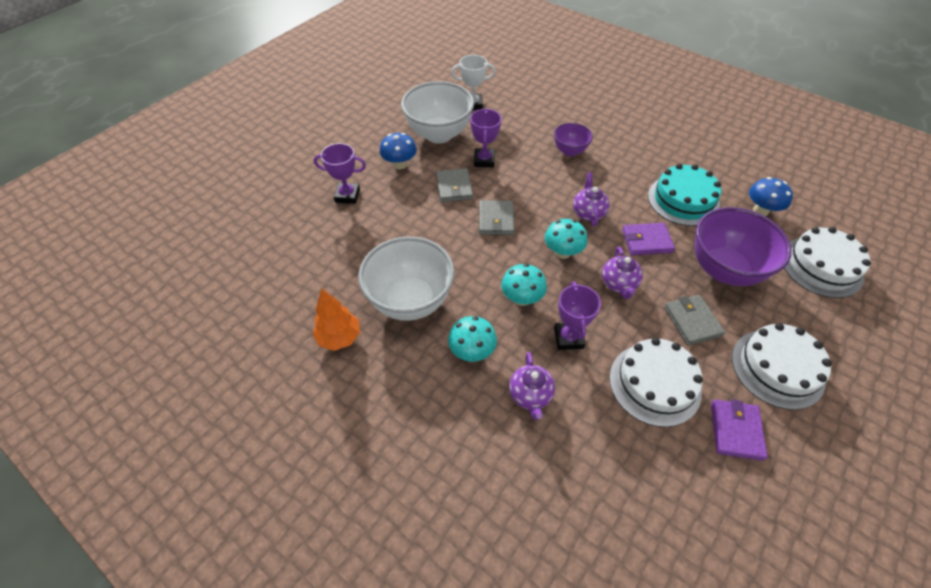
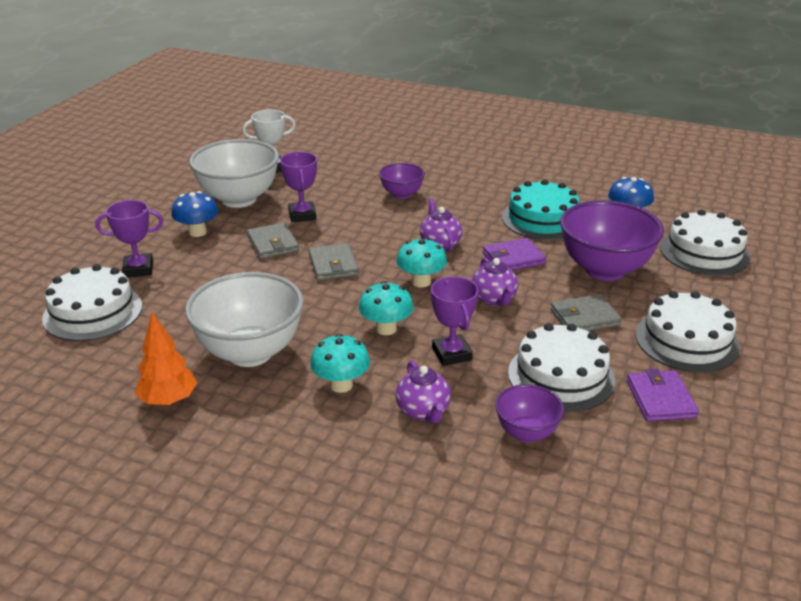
camera: 15 degrees left, 20 degrees down
grey wallet [664,295,725,346] -> grey wallet turned 75 degrees counterclockwise [551,294,622,331]
none -> white cake [42,264,142,341]
none -> purple bowl [495,384,564,443]

